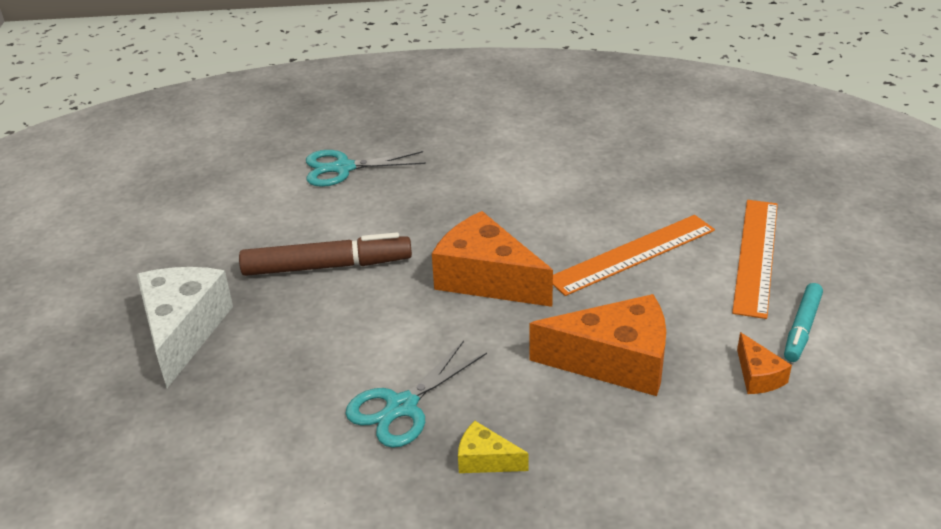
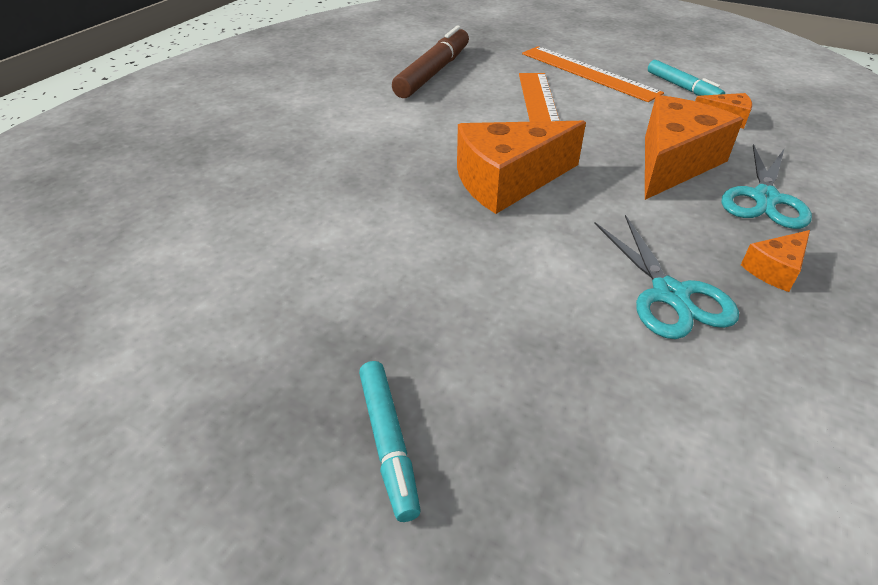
camera: 60 degrees left, 5 degrees up
white cheese [137,267,233,388] -> turquoise marker [359,361,421,522]
brown marker [239,232,412,276] -> brown marker moved to [392,26,469,98]
turquoise scissors [306,150,426,187] -> turquoise scissors moved to [722,144,812,229]
yellow cheese [458,421,529,473] -> orange cheese [741,230,810,292]

